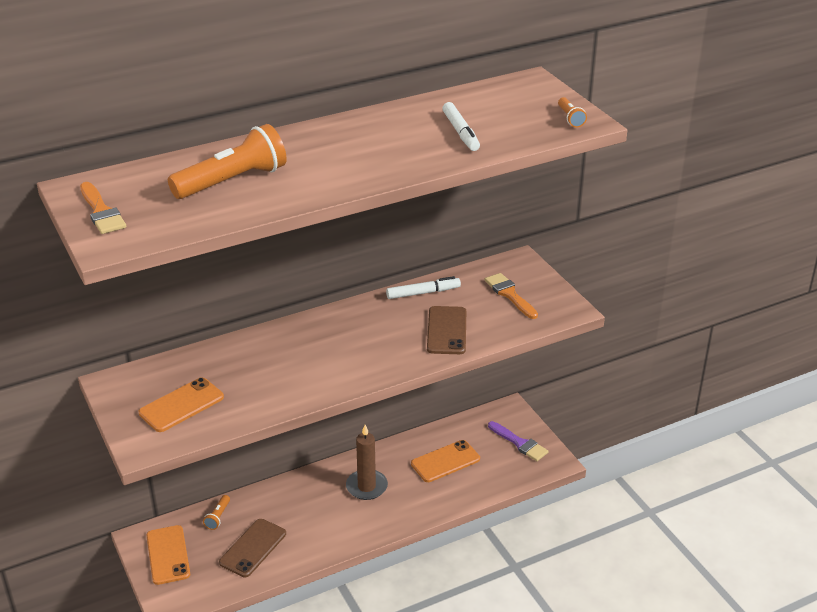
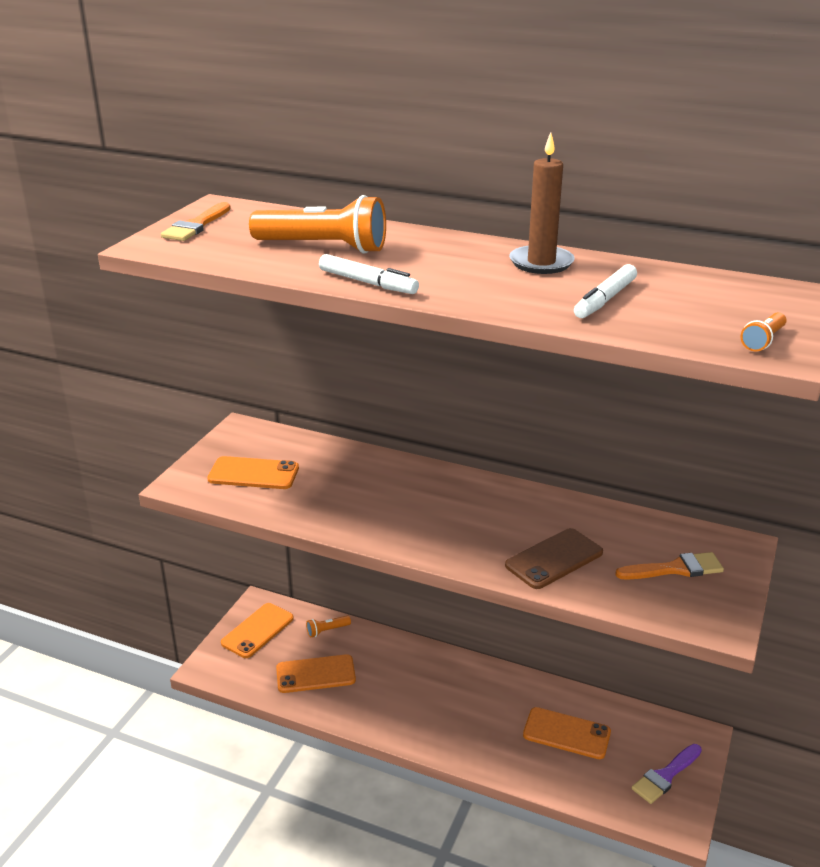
camera: 50 degrees right, 5 degrees down
brown phone [219,519,286,577] -> orange phone [276,654,356,693]
brown candle [346,425,388,500] -> brown candle moved to [509,132,575,274]
white marker [386,276,461,299] -> white marker moved to [319,254,419,294]
orange brush [485,273,538,319] -> orange brush turned 60 degrees clockwise [615,552,724,580]
purple brush [488,421,548,461] -> purple brush turned 45 degrees clockwise [632,744,702,804]

